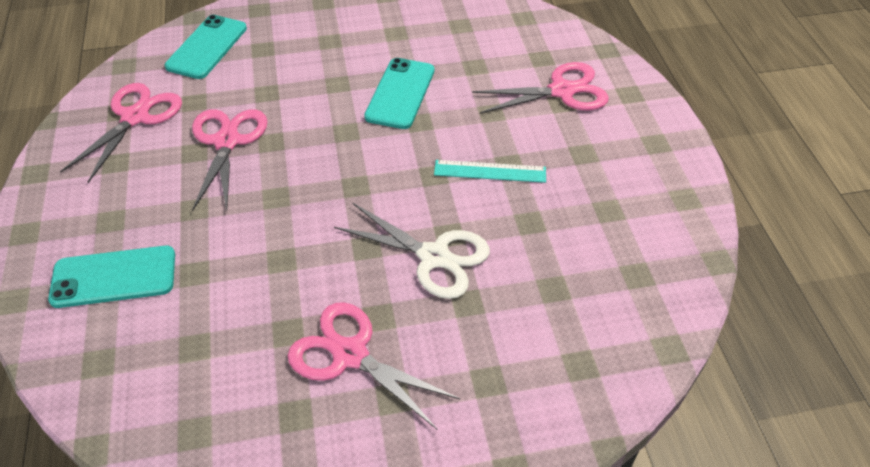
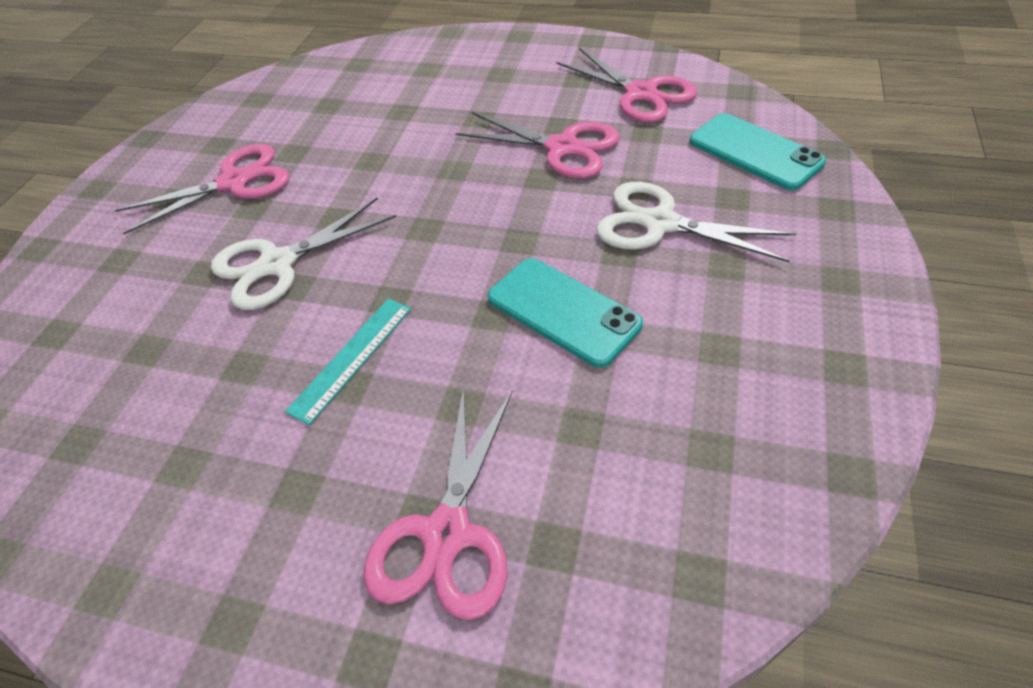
camera: 120 degrees right, 0 degrees up
turquoise phone [48,246,175,308] -> none
none -> white scissors [596,182,796,262]

